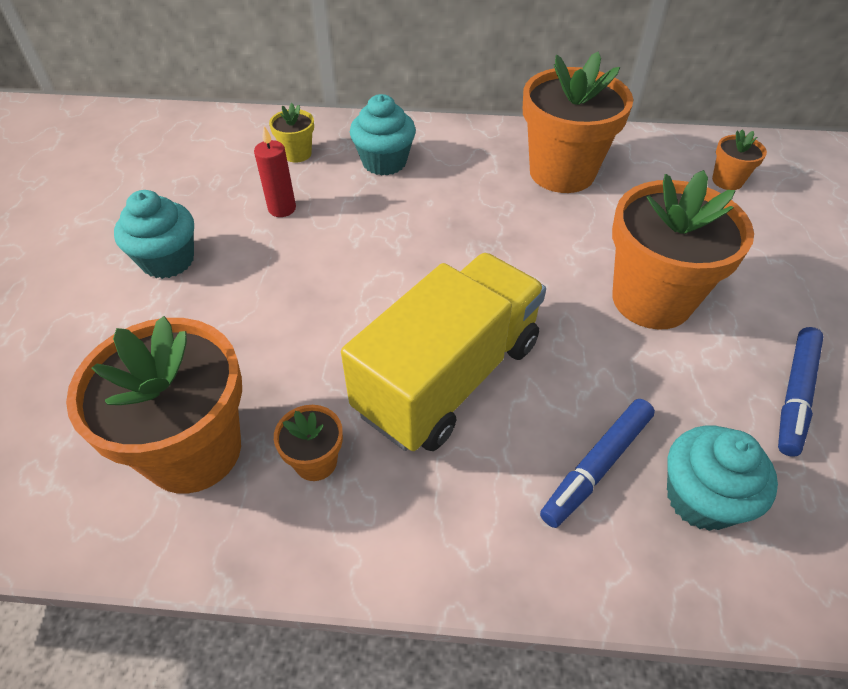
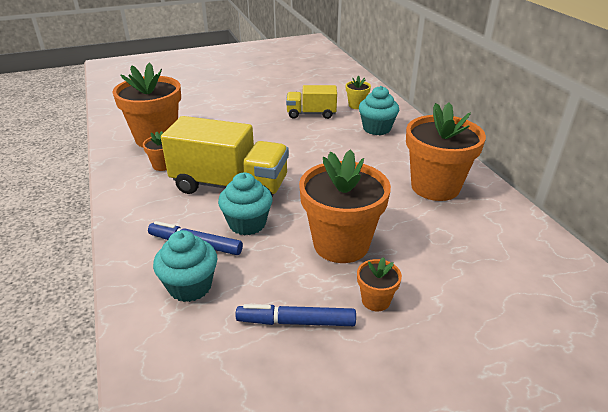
camera: 65 degrees right, 15 degrees down
turquoise cupcake [114,190,194,279] -> turquoise cupcake moved to [218,173,272,236]
red candle [254,126,296,217] -> yellow truck [286,85,337,119]
orange flower pot [712,129,767,190] -> orange flower pot moved to [357,257,402,311]

